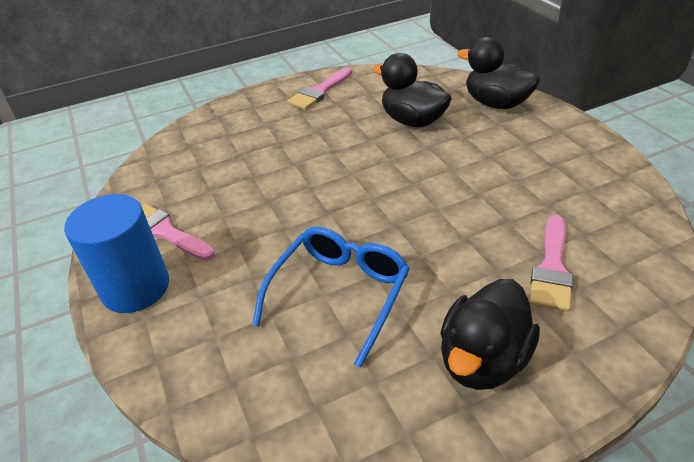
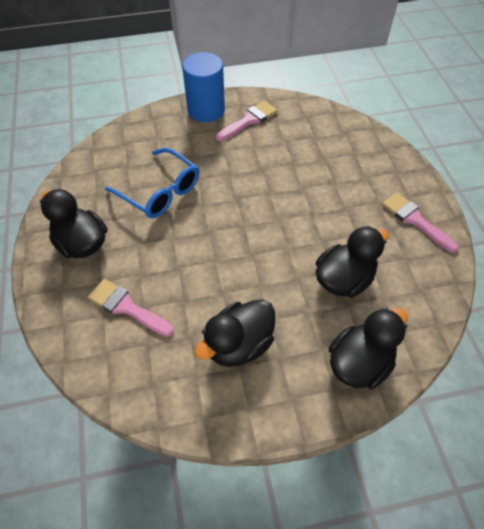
camera: 100 degrees right, 15 degrees up
none -> black duck [195,299,275,367]

